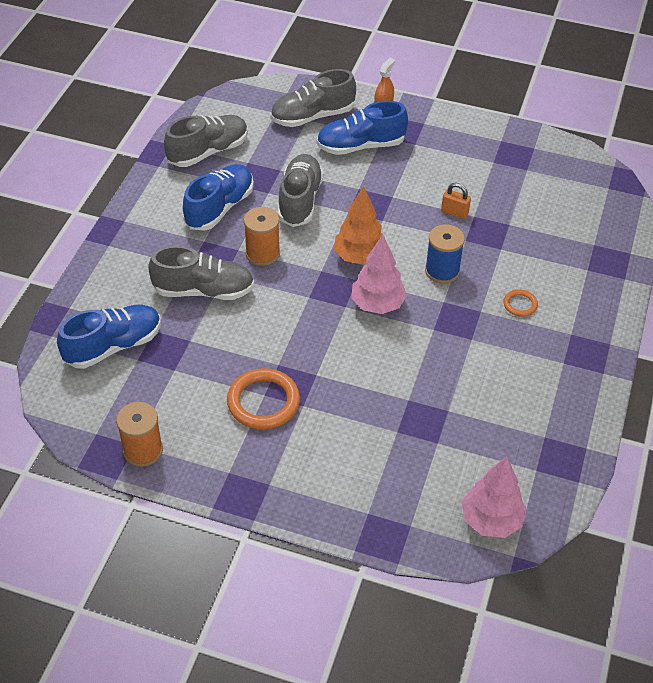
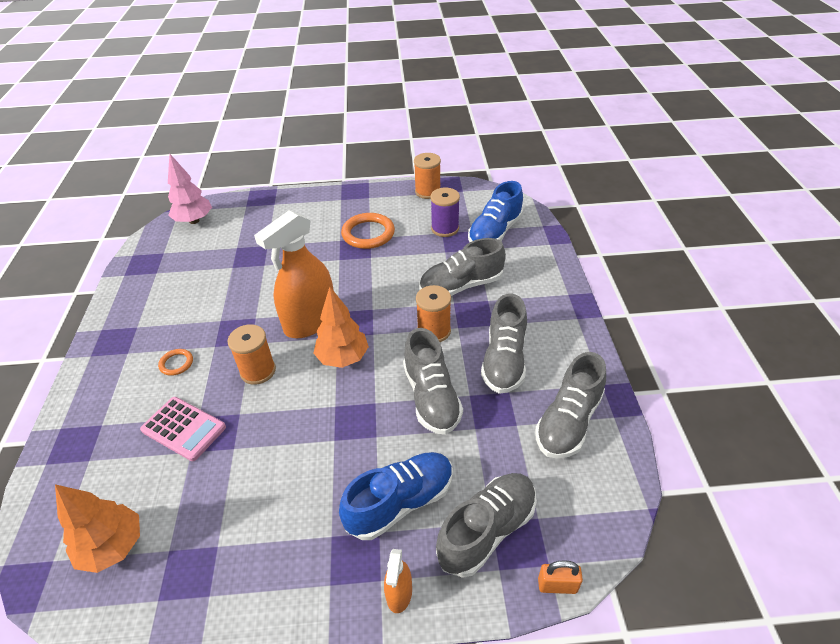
camera: 160 degrees right, 5 degrees down
blue shoe [183,164,254,231] -> grey shoe [481,293,527,394]
pink tree [351,235,407,314] -> orange spray bottle [254,210,334,338]
blue spool [425,224,465,284] -> orange spool [228,324,276,385]
orange padlock [441,183,471,219] -> orange padlock moved to [538,560,583,594]
none -> orange tree [55,484,140,573]
none -> pink calculator [140,397,226,461]
none -> purple spool [431,188,460,237]

